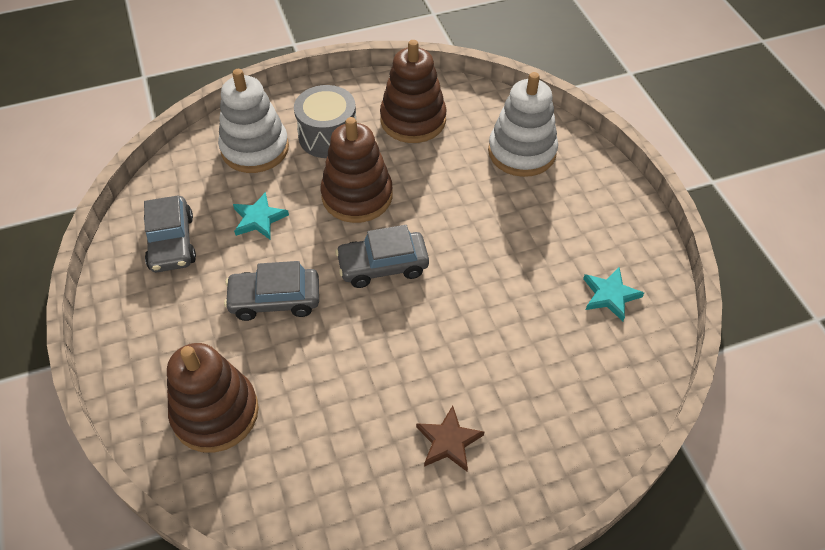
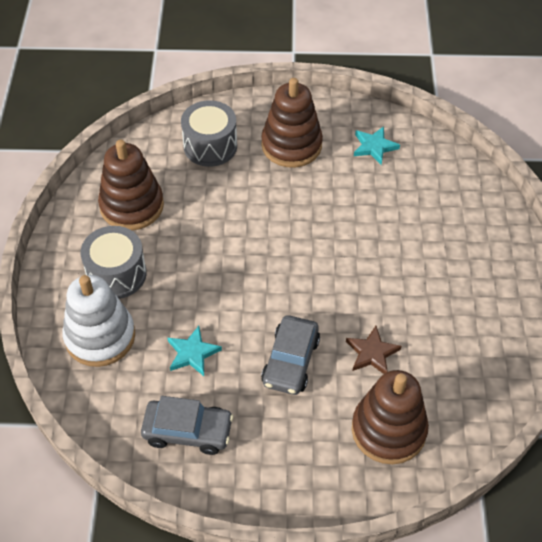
camera: 70 degrees left, 0 degrees up
brown stacking toy [320,117,393,223] -> brown stacking toy moved to [261,78,323,168]
grey car [335,225,429,288] -> none
brown star [416,405,484,471] -> brown star moved to [346,326,402,374]
white stacking toy [488,72,558,177] -> grey drum [181,100,237,167]

